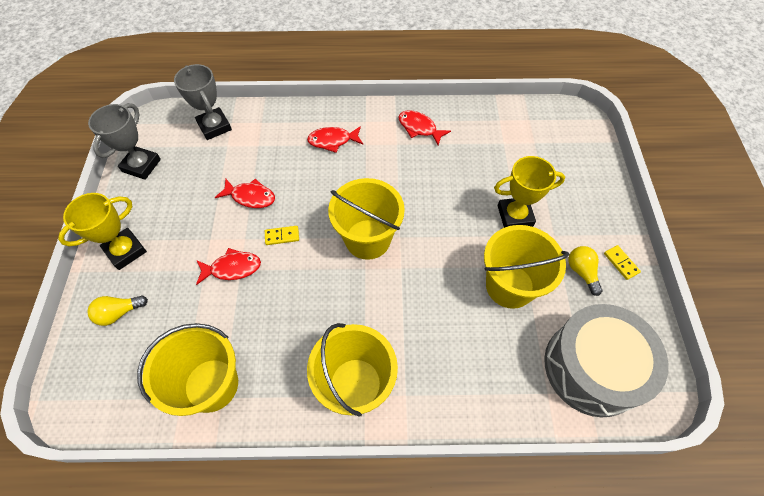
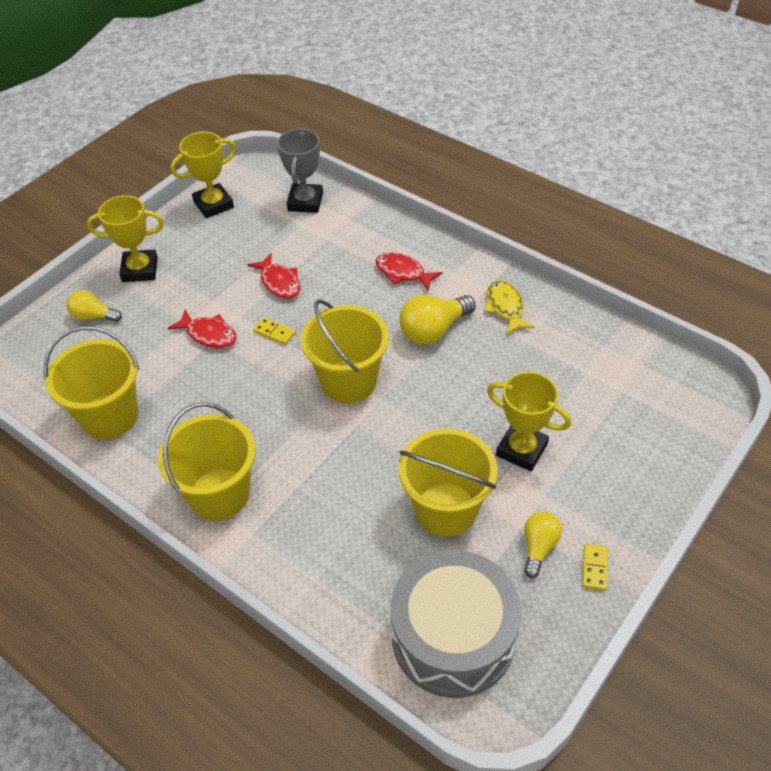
camera: 40 degrees right, 10 degrees down
grey trophy [88,103,161,180] -> yellow trophy [170,132,236,218]
red fish [398,110,451,146] -> yellow fish [485,280,535,335]
none -> yellow light bulb [400,295,476,344]

